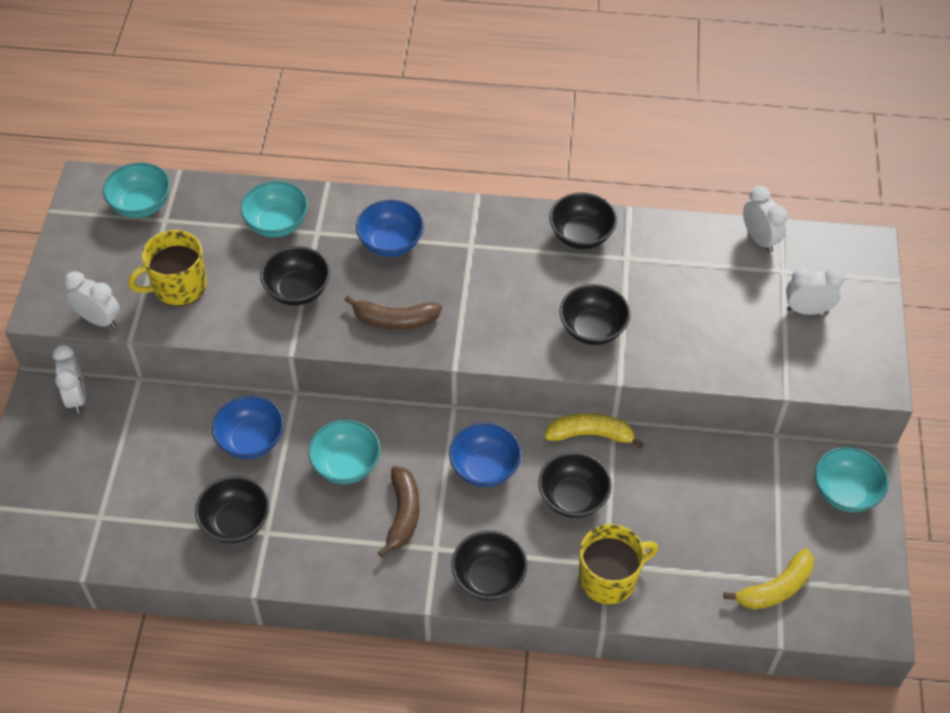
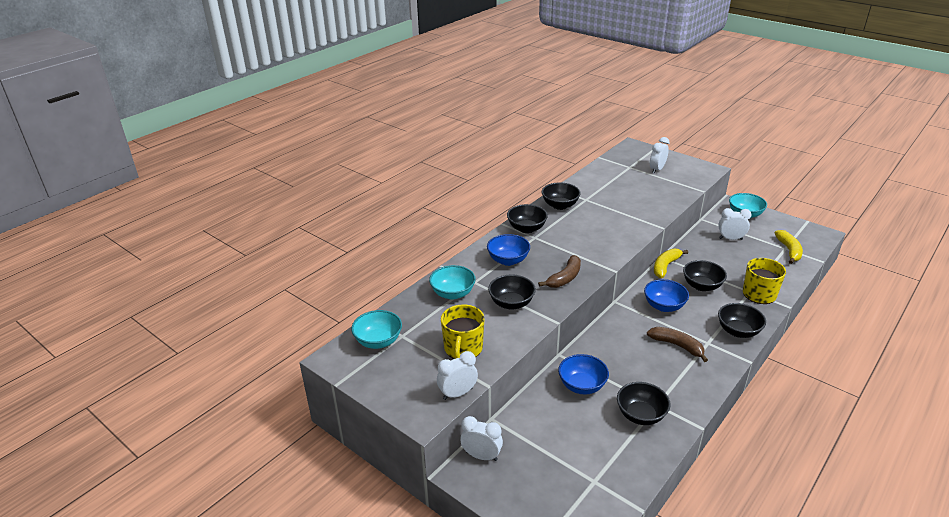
camera: 55 degrees left, 20 degrees down
turquoise bowl [308,420,381,484] -> none
black bowl [559,284,631,345] -> black bowl moved to [507,204,548,233]
white clock [743,186,788,253] -> white clock moved to [718,208,752,240]

